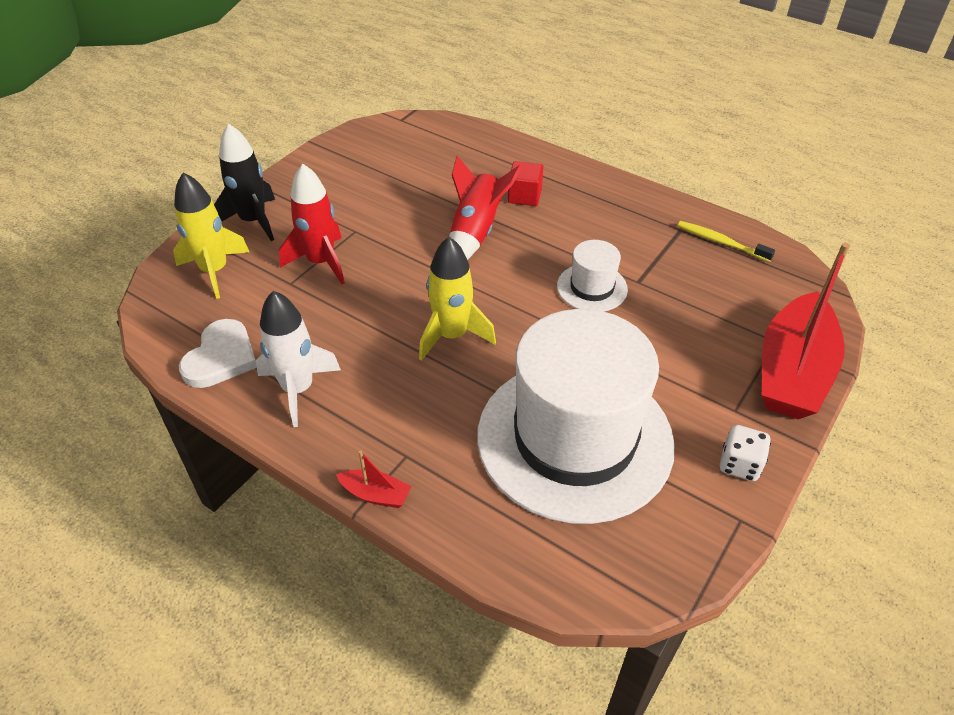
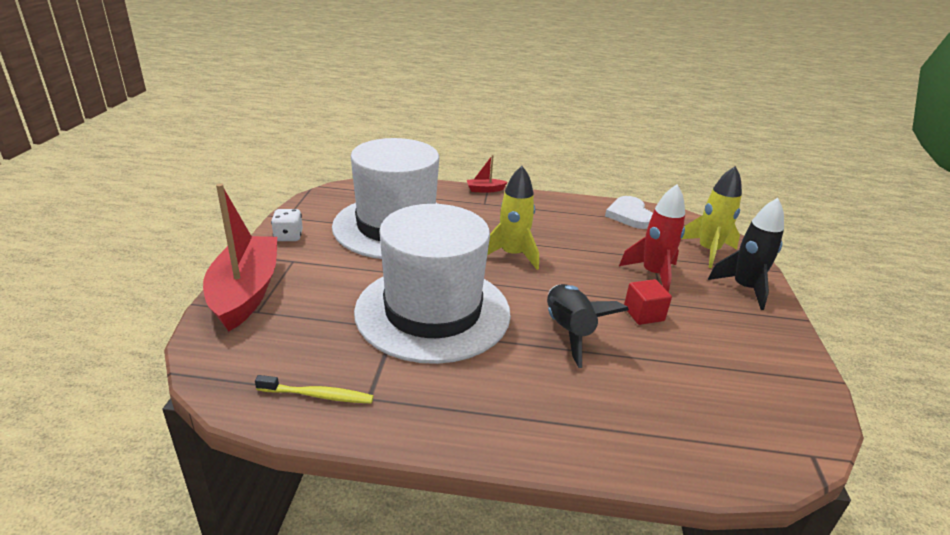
camera: 150 degrees right, 15 degrees down
white rocket [256,291,341,427] -> none
red rocket [449,156,522,260] -> black rocket [547,284,629,368]
red cube [508,161,543,206] -> red cube moved to [624,279,672,325]
white hat [557,240,628,312] -> white hat [354,204,511,364], size x2.35

